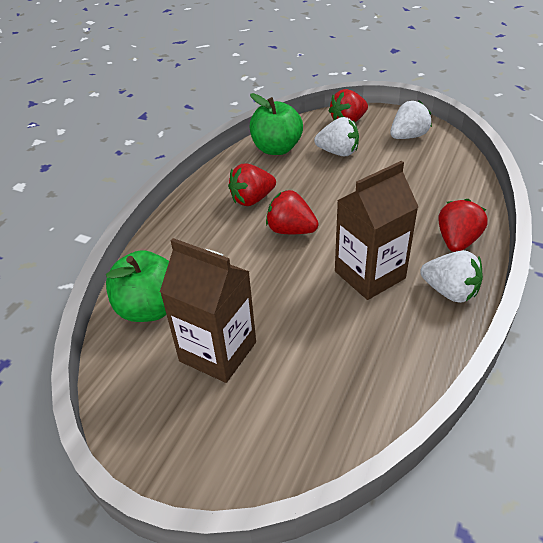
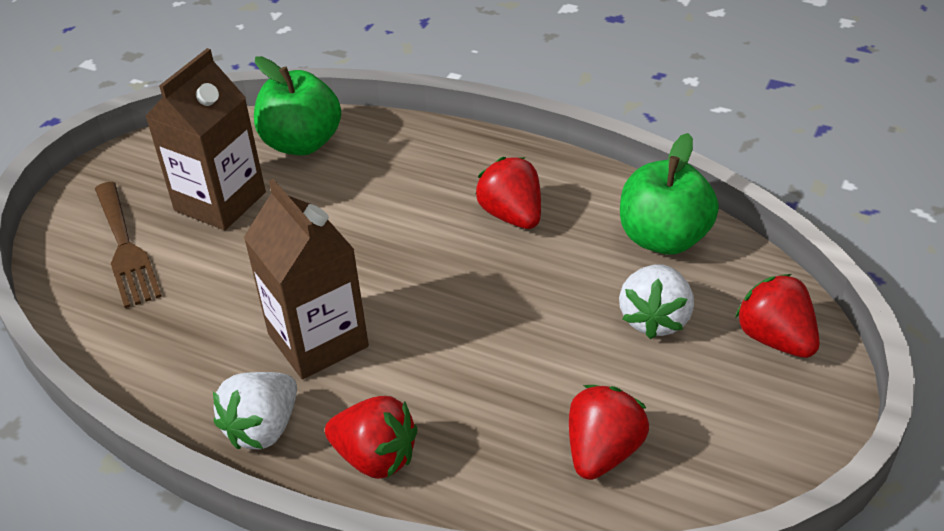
camera: 90 degrees right, 0 degrees up
red strawberry [266,190,319,234] -> red strawberry moved to [569,385,649,480]
white strawberry [391,100,432,139] -> none
none -> brown fork [95,182,162,308]

